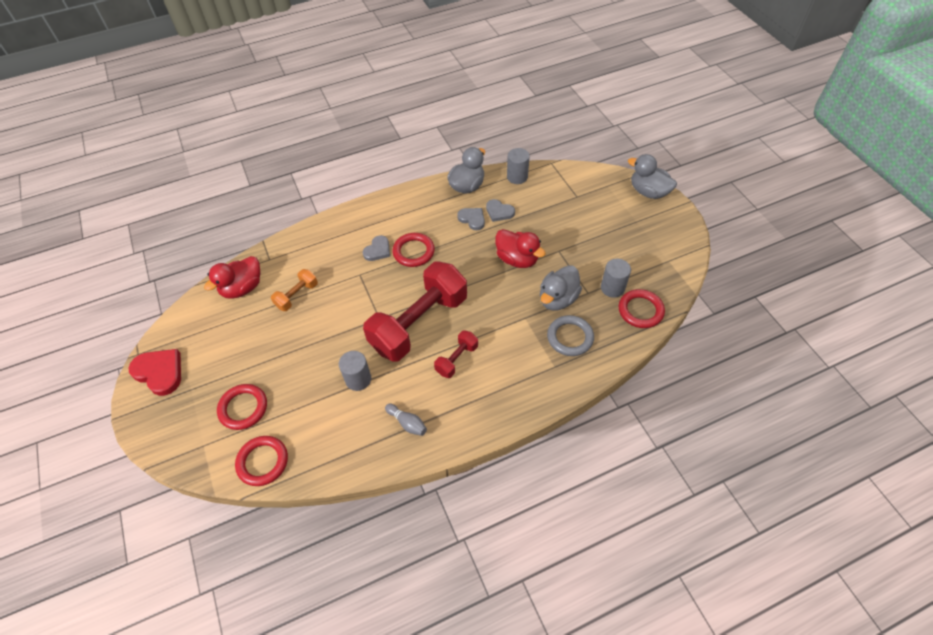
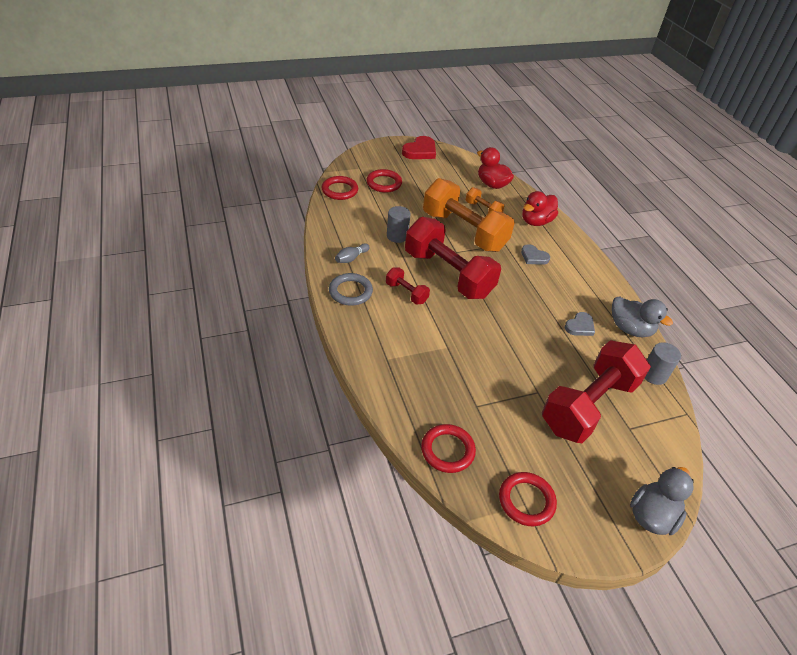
camera: 90 degrees right, 10 degrees down
red ring [392,233,435,267] -> red ring moved to [499,472,557,526]
grey heart [486,199,515,222] -> none
red duck [495,229,546,268] -> red duck moved to [522,191,558,226]
grey duck [540,265,582,310] -> none
grey ring [547,315,594,356] -> grey ring moved to [329,273,373,306]
grey cylinder [601,259,631,298] -> none
none -> orange dumbbell [423,178,515,252]
none -> red dumbbell [542,340,651,443]

